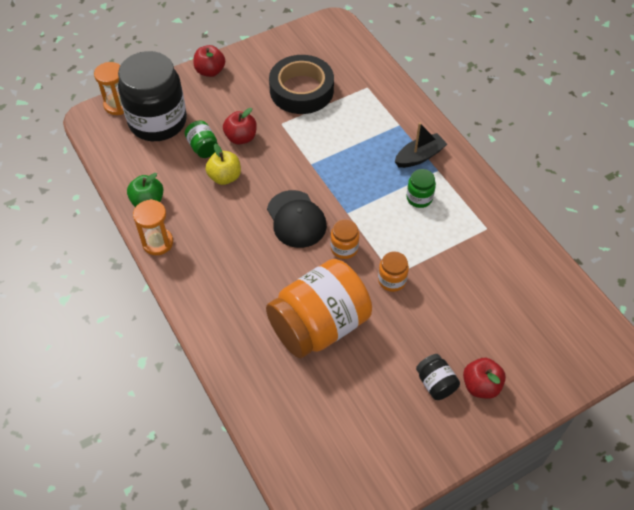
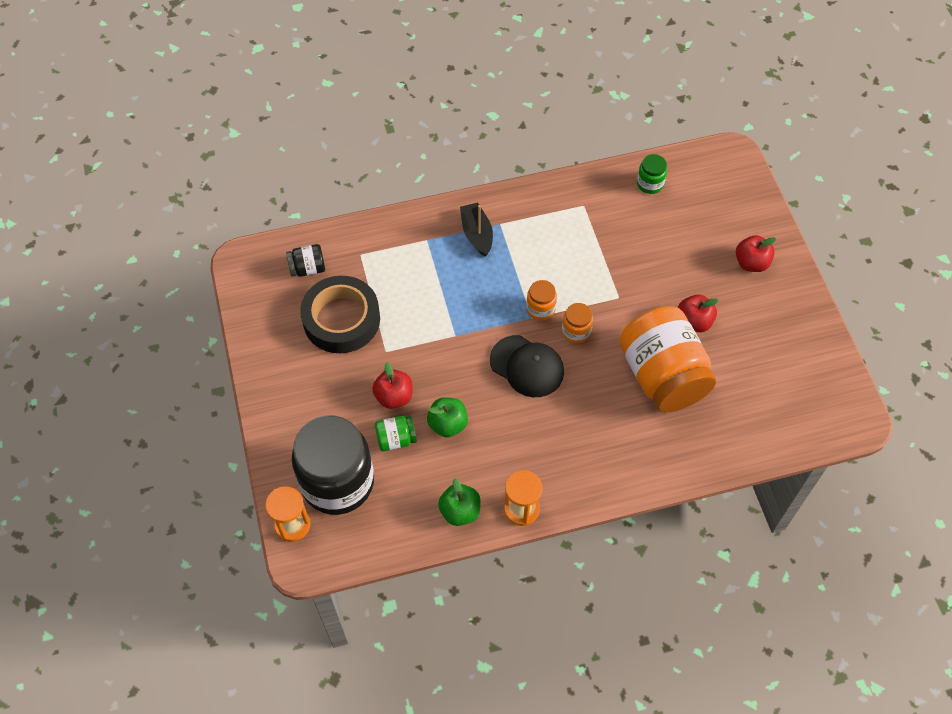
camera: 75 degrees left, 5 degrees up
red apple [194,45,225,77] -> red apple moved to [678,295,718,332]
yellow apple [206,143,241,185] -> green apple [427,397,468,437]
black cap [267,190,327,248] -> black cap turned 45 degrees clockwise [490,335,564,397]
orange jar [378,251,409,292] -> orange jar moved to [526,280,557,321]
green jar [406,169,436,208] -> green jar moved to [637,154,667,194]
black jar [416,354,460,400] -> black jar moved to [286,244,325,277]

